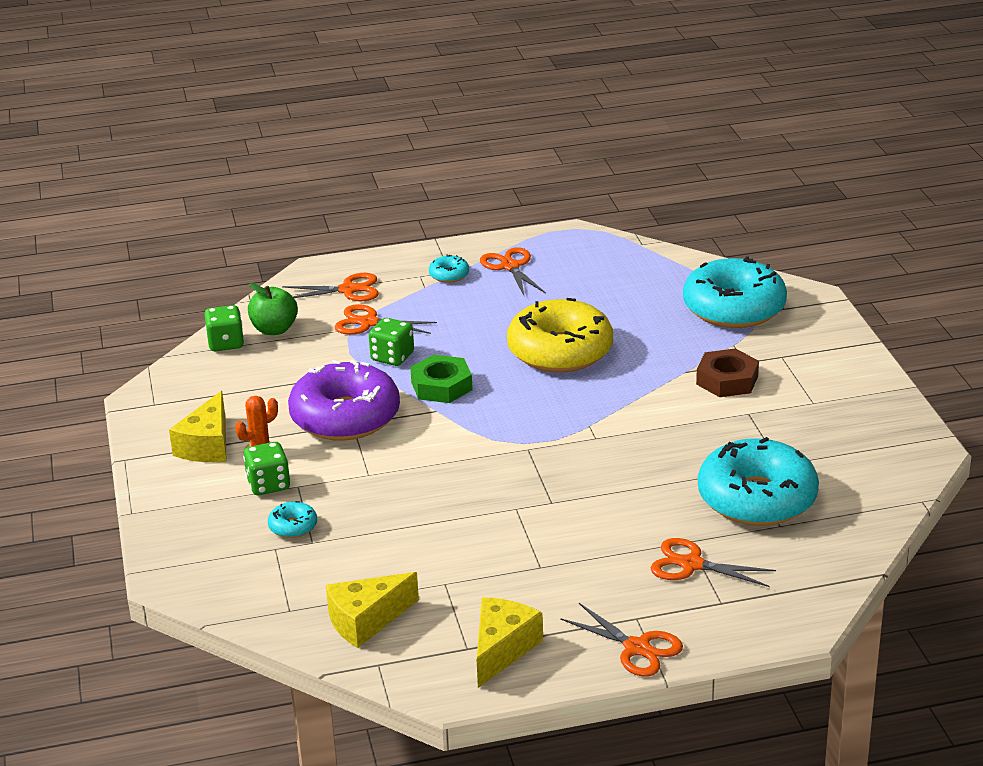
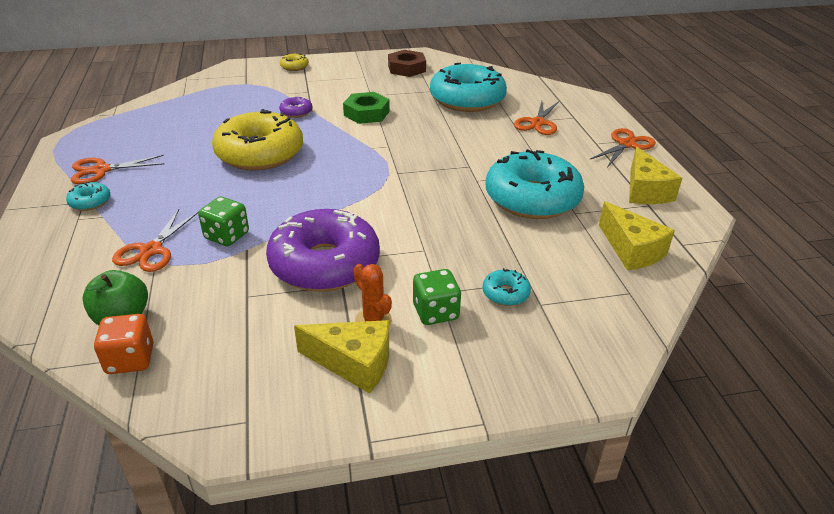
camera: 90 degrees left, 5 degrees up
green dice [204,305,244,351] -> orange dice [94,314,153,374]
orange scissors [282,273,378,301] -> none
green nut [410,355,472,403] -> green nut moved to [343,92,390,124]
yellow cheese [477,597,543,688] -> yellow cheese turned 120 degrees counterclockwise [629,147,682,204]
turquoise donut [683,256,787,328] -> turquoise donut moved to [486,149,584,219]
brown nut [696,348,759,397] -> brown nut moved to [388,50,426,77]
none -> purple donut [279,96,312,118]
none -> yellow donut [280,53,309,71]

